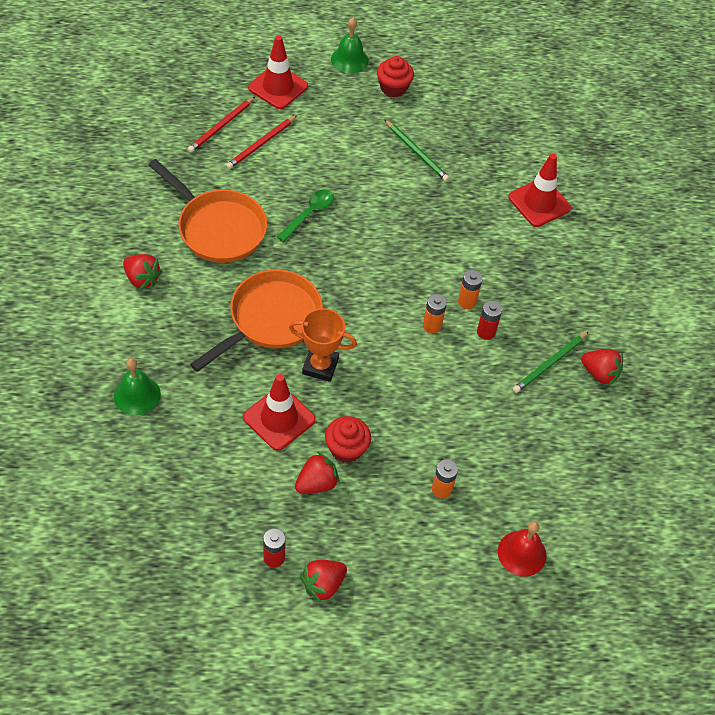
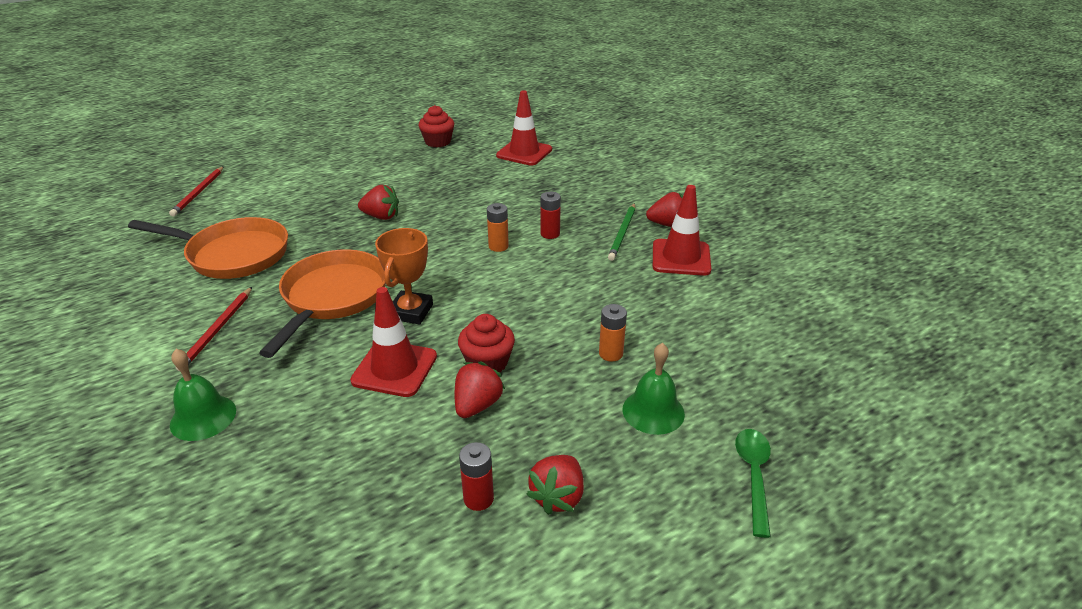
camera: 25 degrees left, 20 degrees down
red strawberry [123,254,162,290] -> red strawberry moved to [358,185,399,220]
red pencil [226,115,297,169] -> red pencil moved to [175,287,252,371]
red traffic cone [248,35,308,109] -> red traffic cone moved to [653,185,711,276]
green spoon [277,189,334,242] -> green spoon moved to [735,429,771,538]
orange trophy [289,308,357,382] -> orange trophy turned 60 degrees counterclockwise [375,228,433,325]
green bell [331,18,369,73] -> green bell moved to [623,343,685,435]
red cupcake [377,56,414,97] -> red cupcake moved to [418,105,454,147]
green pencil [385,120,449,181] -> none
orange battery [458,270,483,309] -> none
red bell [498,521,547,577] -> none

